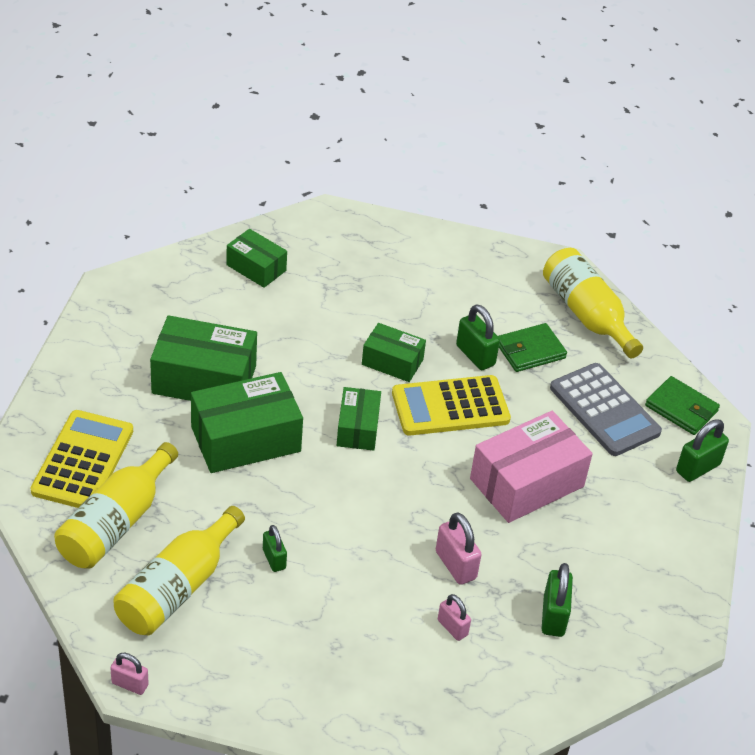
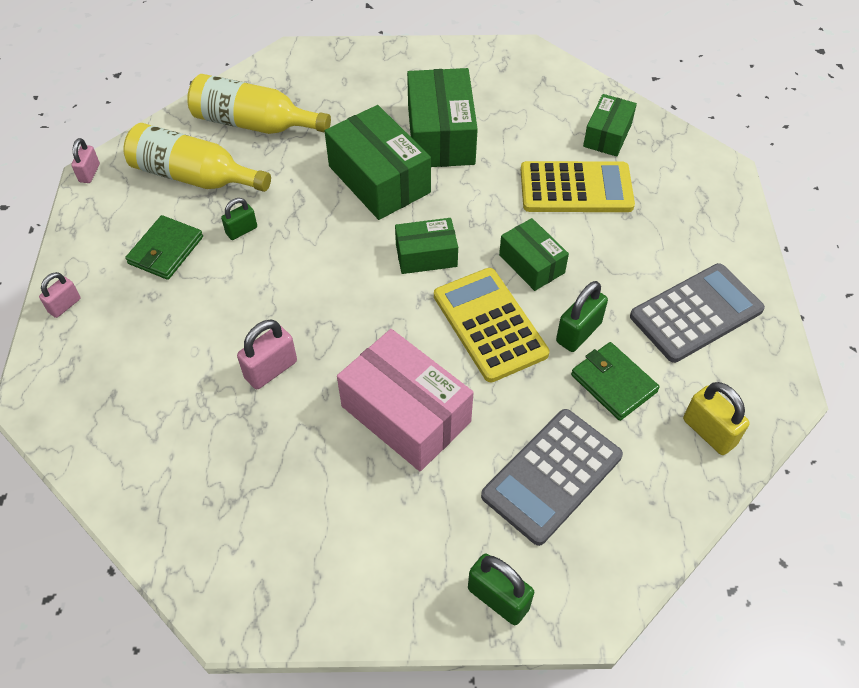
camera: 80 degrees right, 10 degrees up
yellow calculator [31,410,133,508] -> yellow calculator moved to [521,161,635,212]
green box [362,323,426,382] -> green box turned 45 degrees counterclockwise [499,218,569,291]
pink padlock [438,594,471,641] -> pink padlock moved to [39,272,80,318]
green padlock [542,563,573,637] -> none
yellow bottle [543,248,643,358] -> yellow padlock [683,382,750,455]
green wallet [645,376,720,435] -> green wallet moved to [125,215,203,280]
none -> grey calculator [630,263,765,363]

